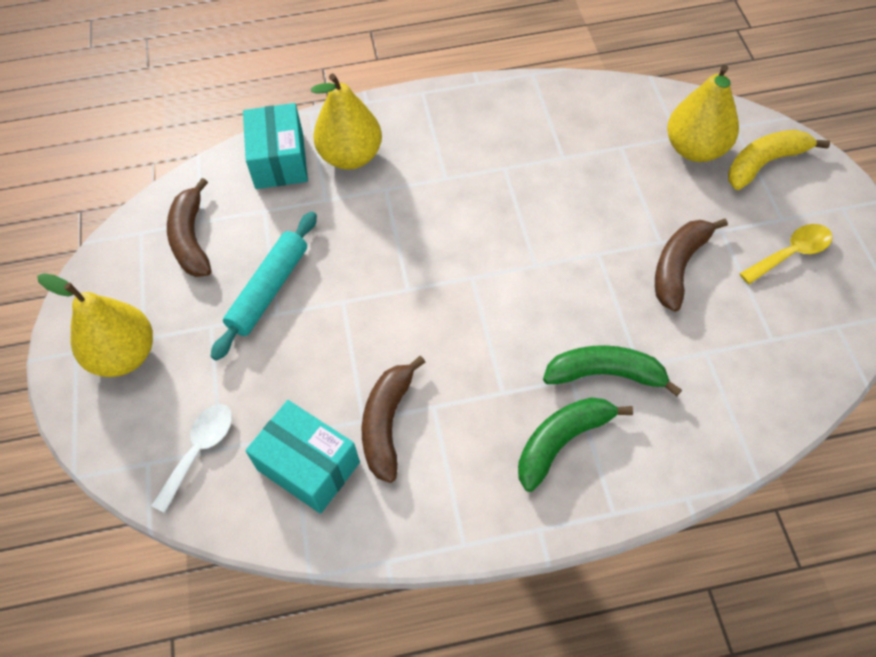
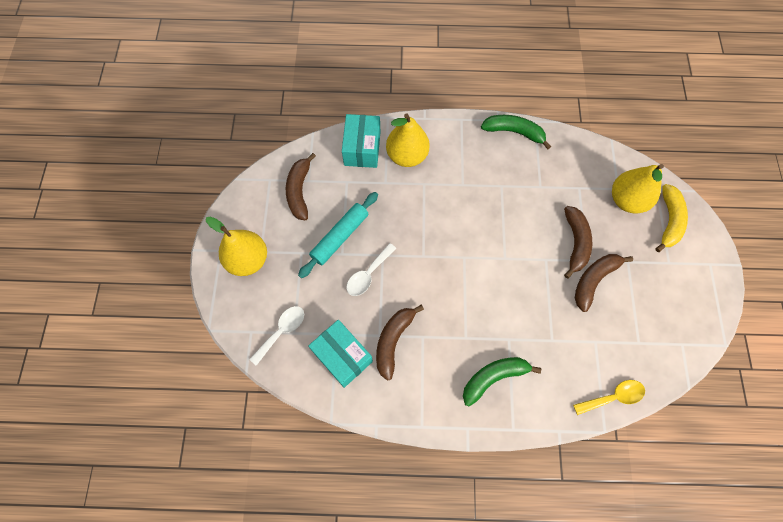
camera: 10 degrees right, 10 degrees up
green banana [543,345,682,396] -> green banana moved to [481,115,551,149]
yellow banana [728,130,830,190] -> yellow banana turned 120 degrees clockwise [656,184,688,252]
yellow spoon [739,224,833,284] -> yellow spoon moved to [573,380,645,415]
none -> white spoon [346,243,397,296]
none -> brown banana [564,206,592,279]

